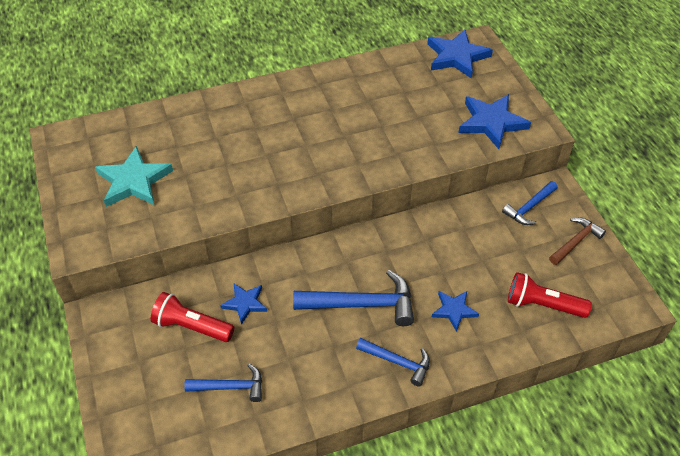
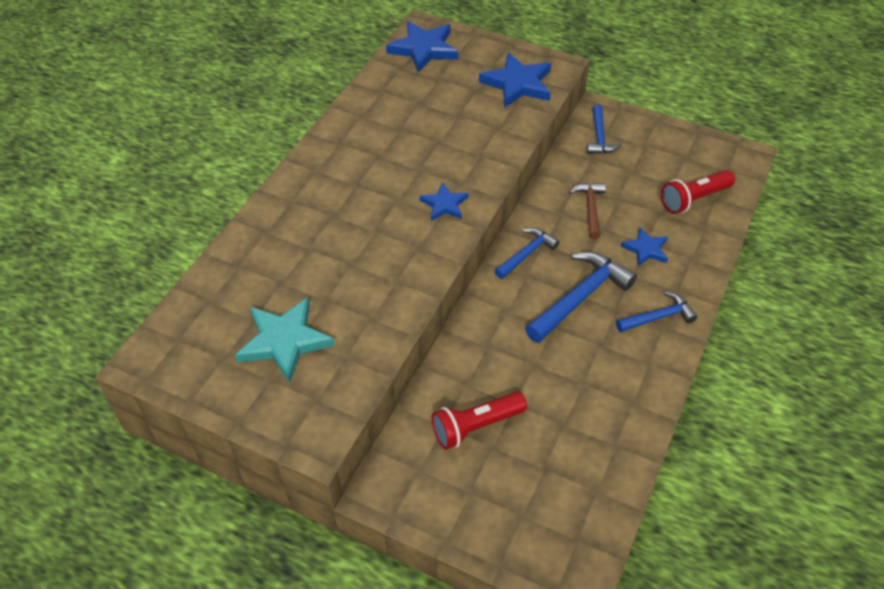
camera: 45 degrees left, 0 degrees up
blue hammer [184,364,262,402] -> blue hammer moved to [495,228,560,279]
blue star [220,284,267,325] -> blue star moved to [419,182,469,221]
brown hammer [549,218,606,265] -> brown hammer moved to [569,183,606,239]

